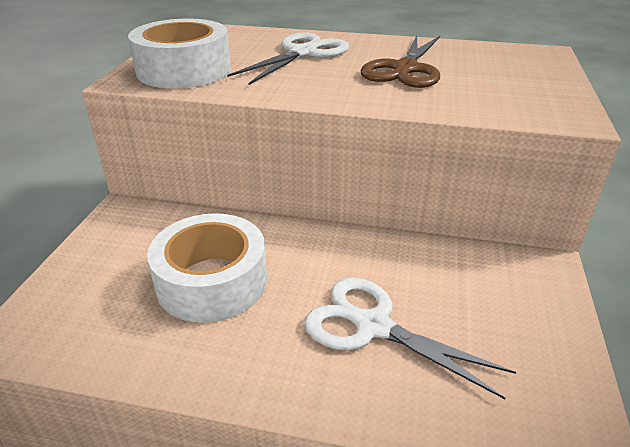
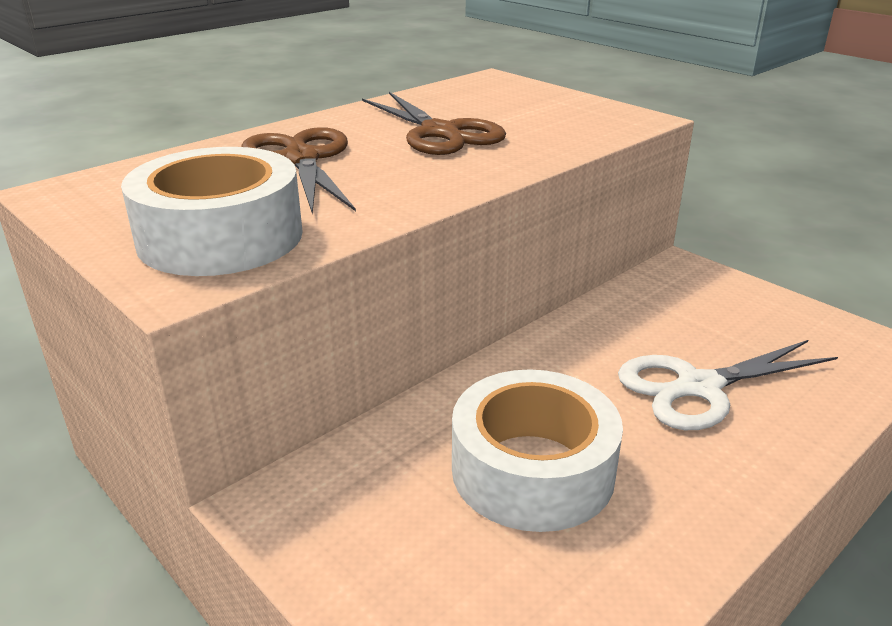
camera: 55 degrees left, 5 degrees down
white scissors [227,32,349,85] -> brown scissors [241,127,356,214]

